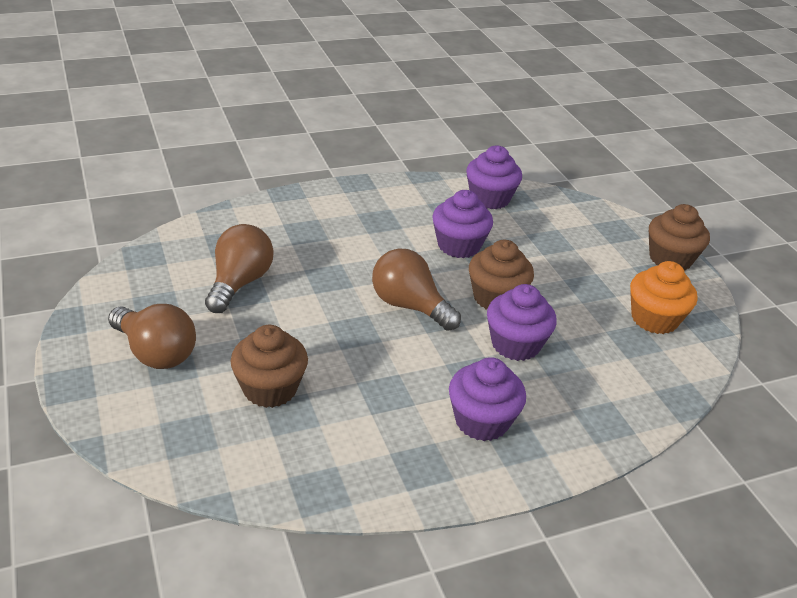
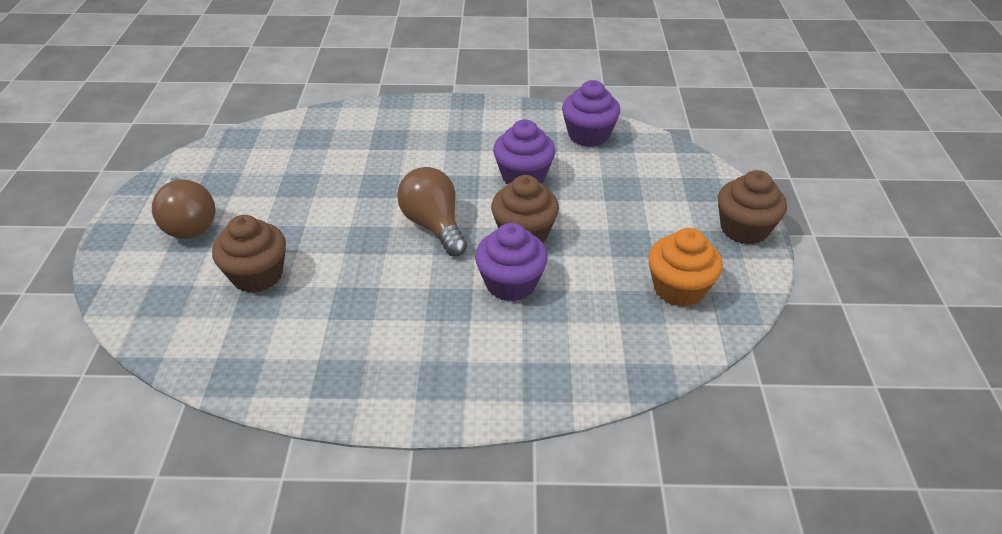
camera: 25 degrees right, 5 degrees up
brown light bulb [205,224,274,313] -> none
purple cupcake [449,357,526,441] -> none

